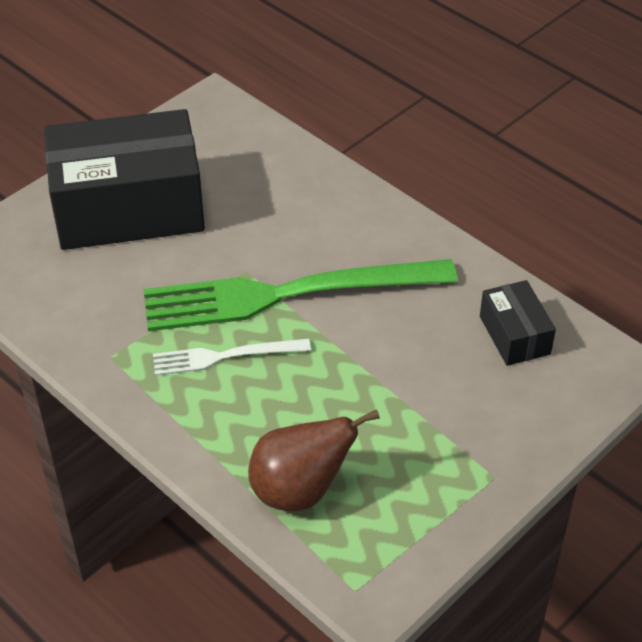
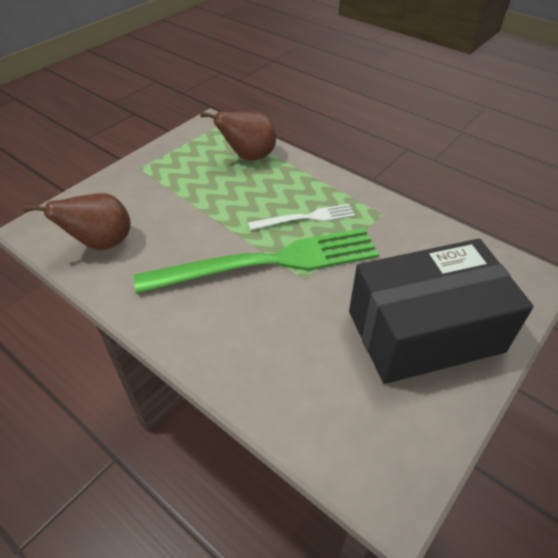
camera: 175 degrees right, 0 degrees up
black box [480,280,556,366] -> brown pear [23,193,131,251]

